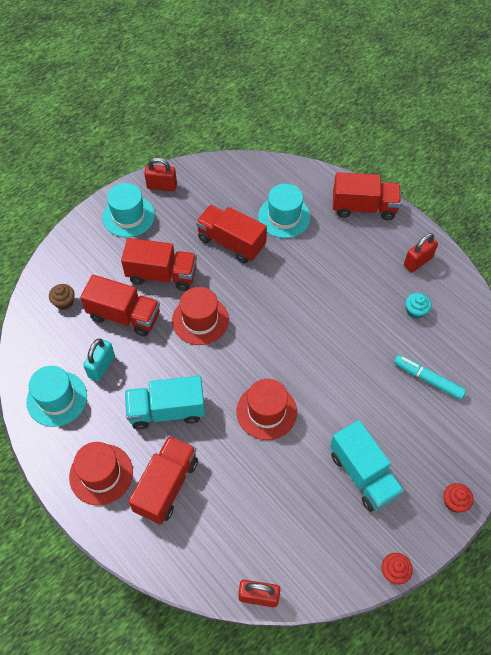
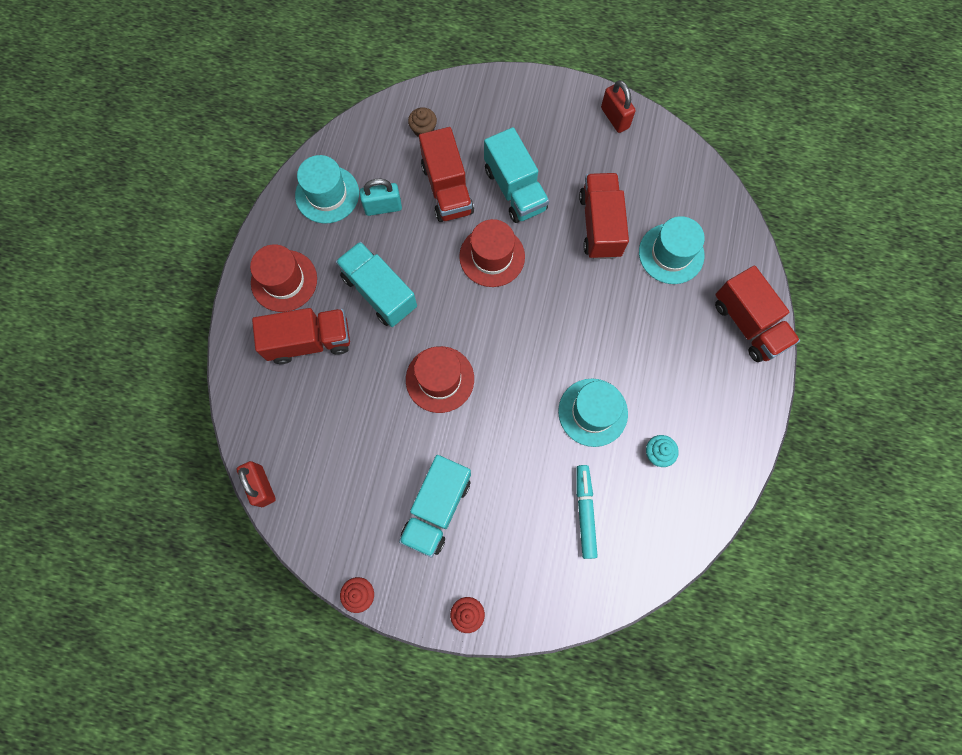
camera: 55 degrees right, 15 degrees up
turquoise hat [102,183,155,237] -> turquoise hat moved to [558,379,628,447]
red truck [121,238,197,291] -> turquoise truck [484,127,549,223]
red padlock [404,233,438,272] -> none

